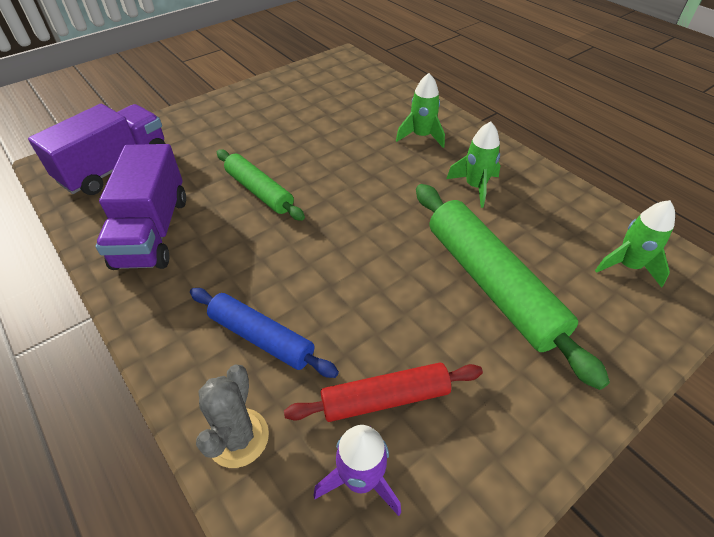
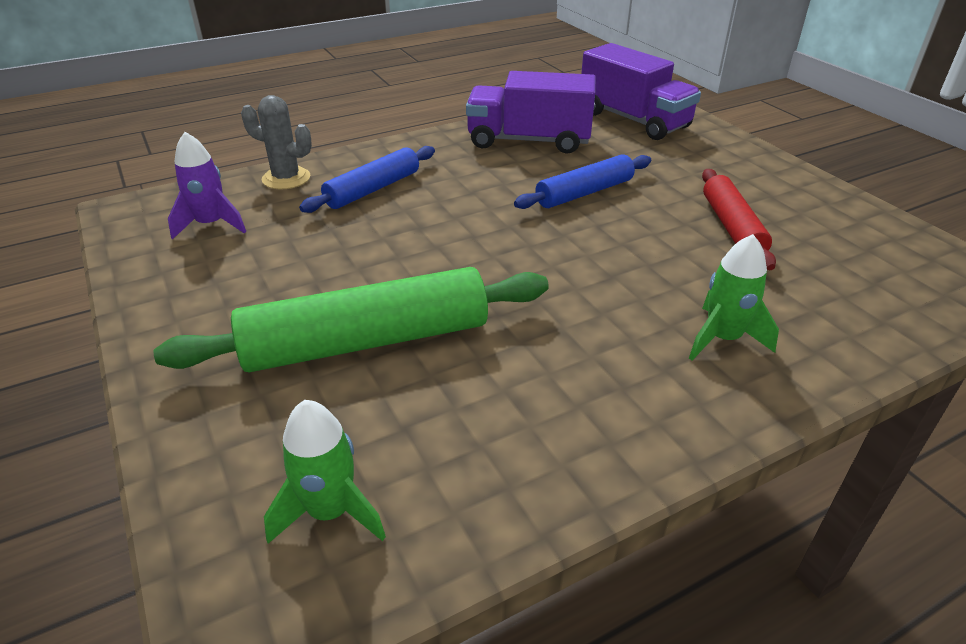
camera: 100 degrees right, 10 degrees down
green rolling pin [217,149,305,221] -> blue rolling pin [514,154,651,209]
red rolling pin [284,362,483,422] -> red rolling pin moved to [702,169,776,270]
green rocket [446,121,501,208] -> none

